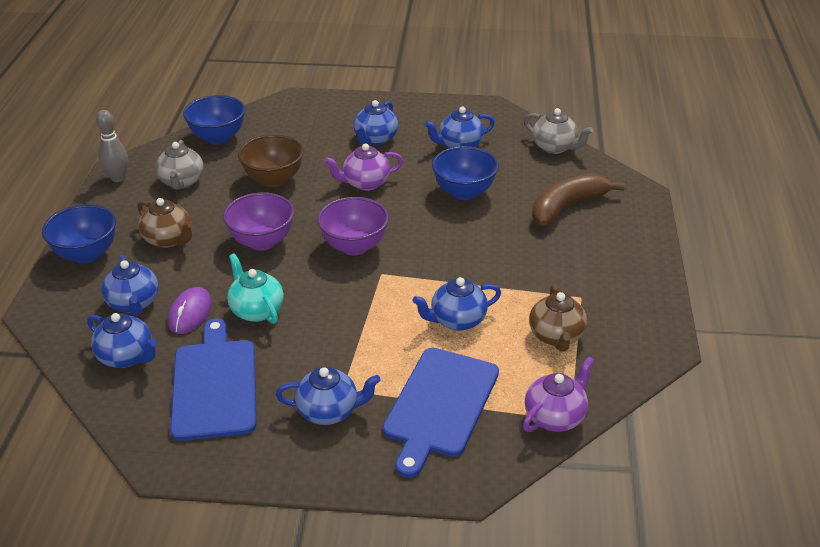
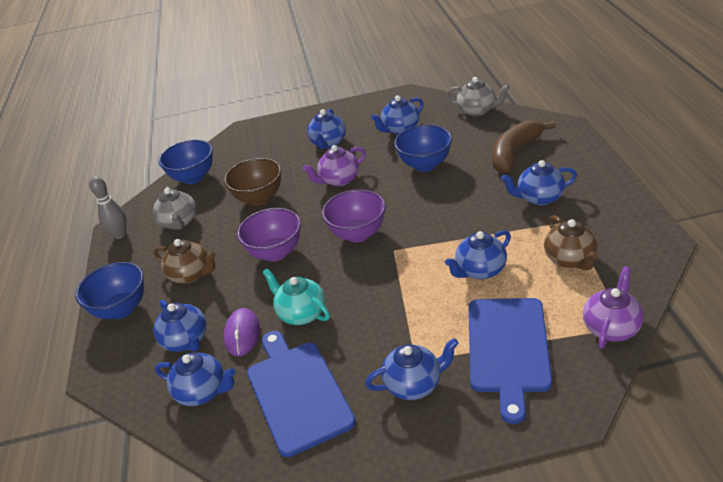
camera: 10 degrees left, 0 degrees up
none -> blue teapot [501,160,577,205]

